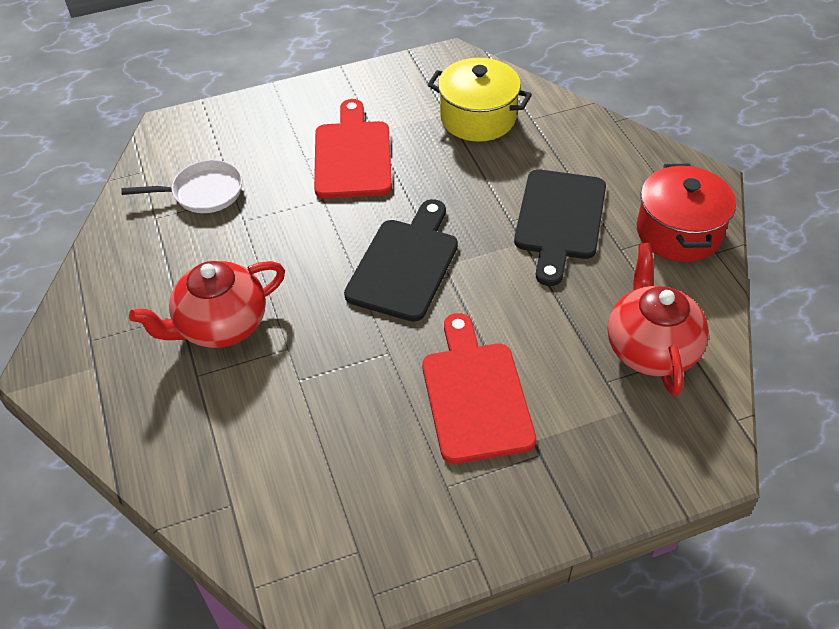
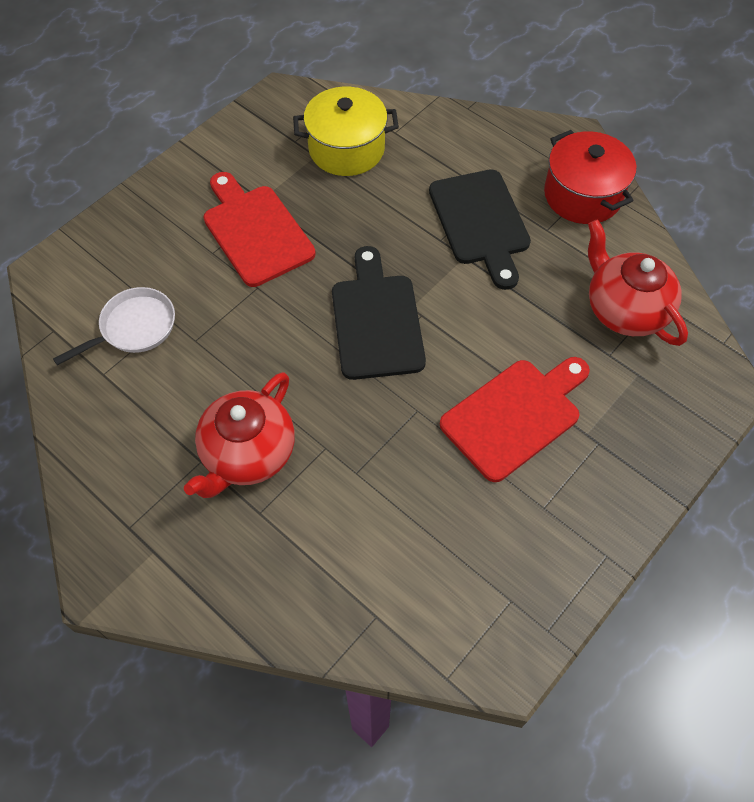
camera: 30 degrees left, 10 degrees up
red cutting board [422,313,536,464] -> red cutting board turned 90 degrees clockwise [440,357,590,482]

